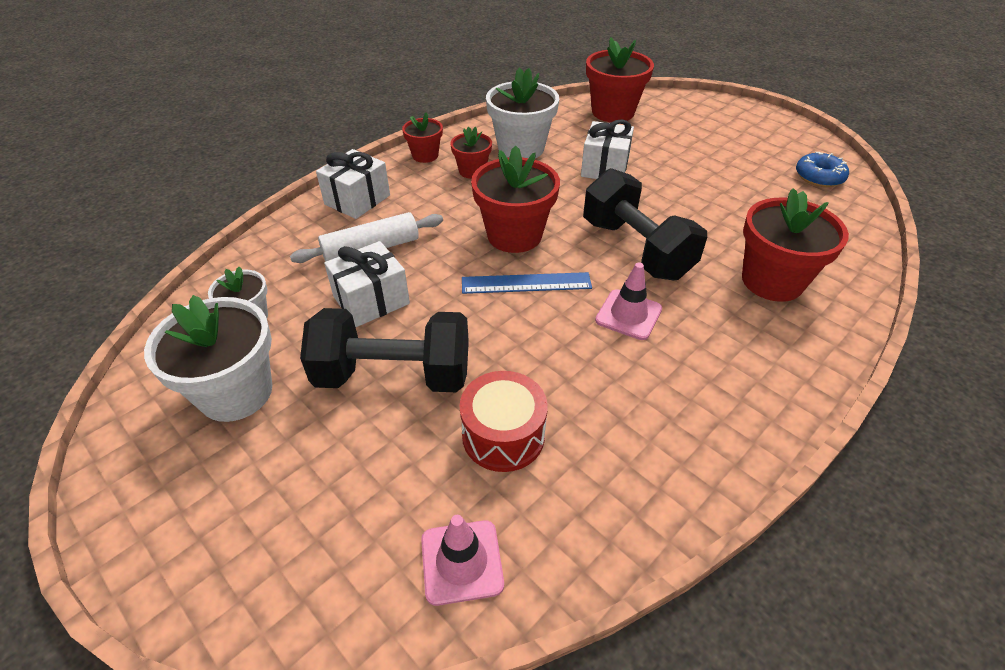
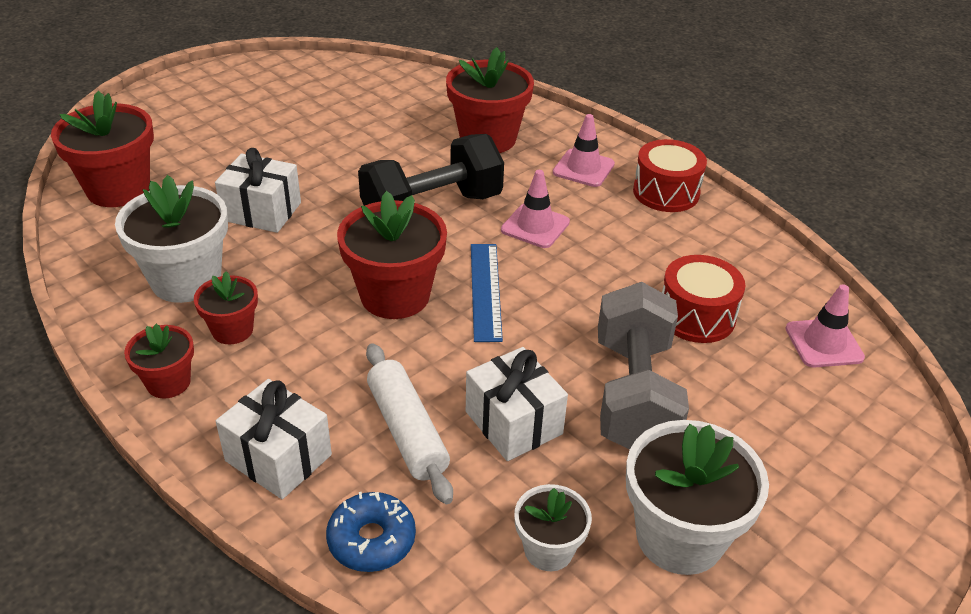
camera: 90 degrees left, 5 degrees down
black dumbbell [300,308,469,392] -> grey dumbbell [598,282,689,449]
blue donut [796,152,849,187] -> blue donut moved to [326,492,416,572]
none -> pink traffic cone [553,114,615,187]
none -> red drum [633,139,707,212]

